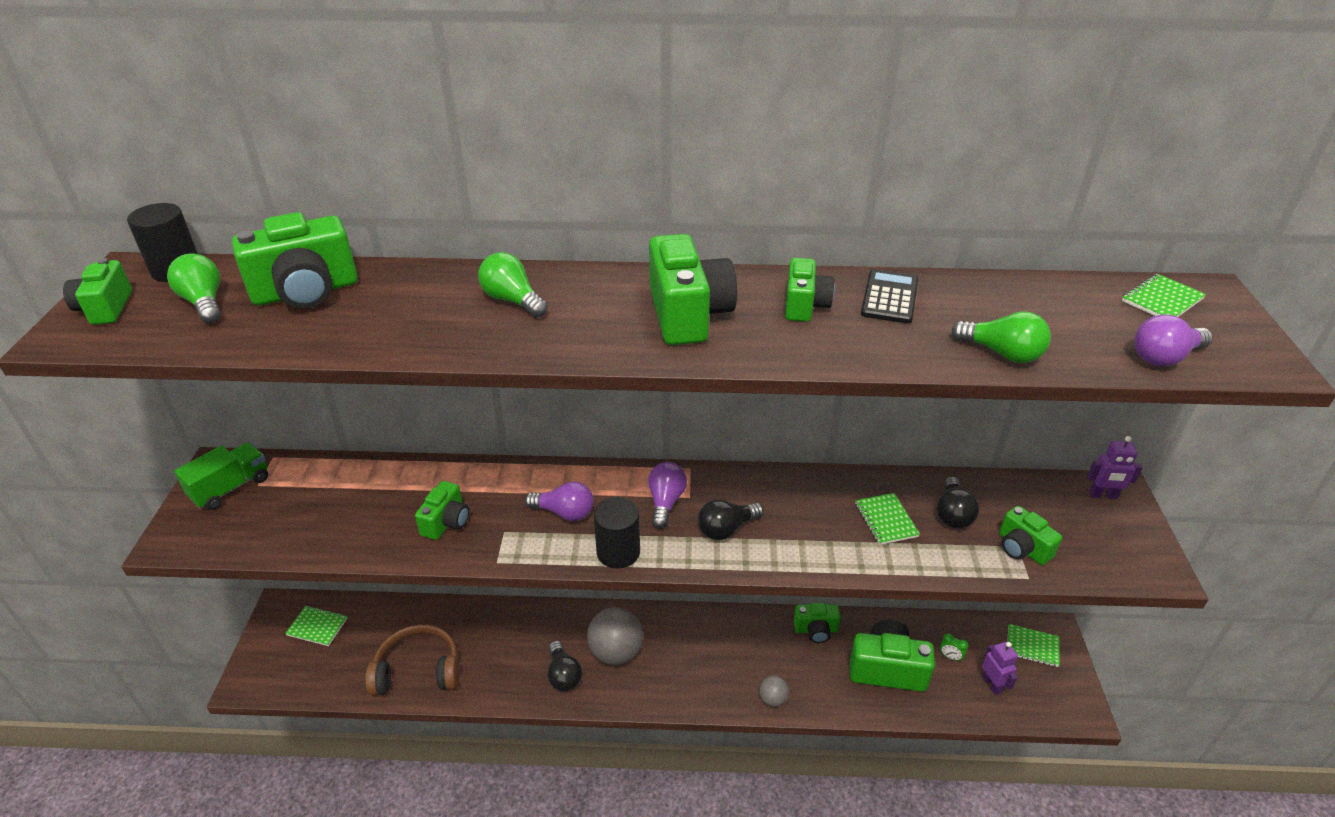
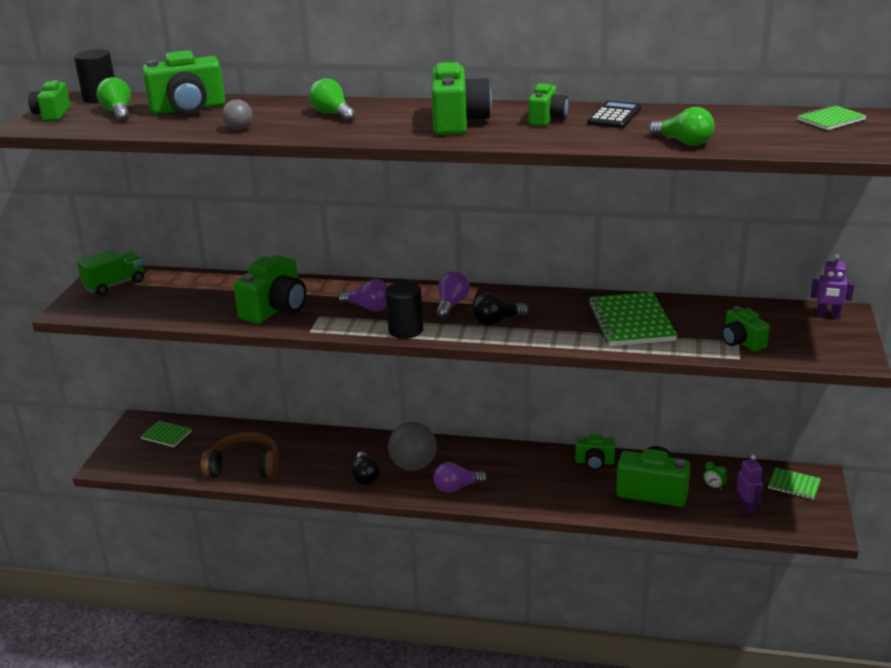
camera: 10 degrees right, 10 degrees down
green camera [415,481,469,540] -> green camera [233,255,306,324], size x1.69
grey ball [759,675,789,707] -> grey ball moved to [222,99,253,130]
green notebook [855,493,920,545] -> green notebook [589,292,678,346], size x1.85
black light bulb [937,477,979,528] -> none
purple light bulb [1135,314,1213,366] -> purple light bulb moved to [433,462,488,493]

